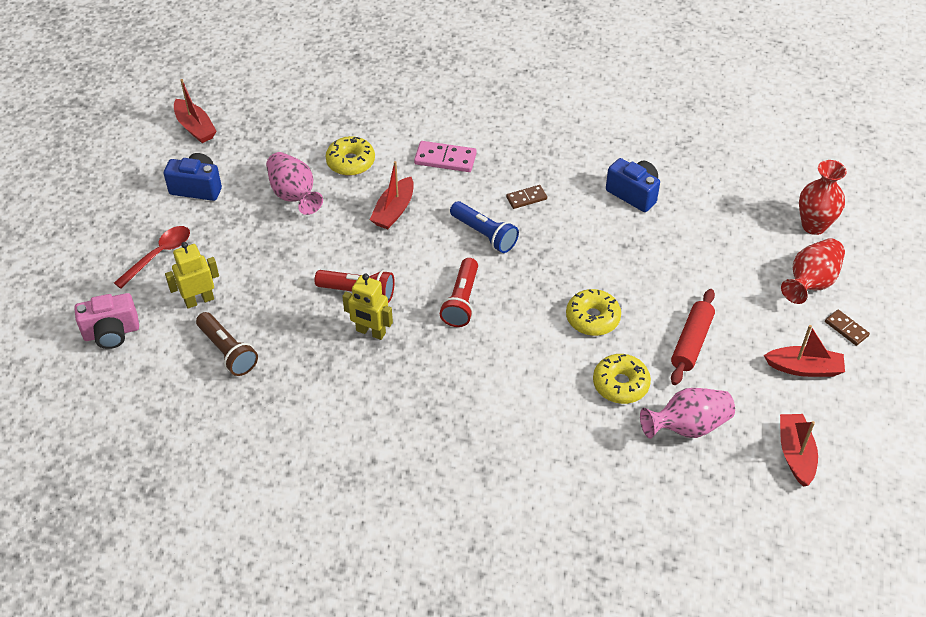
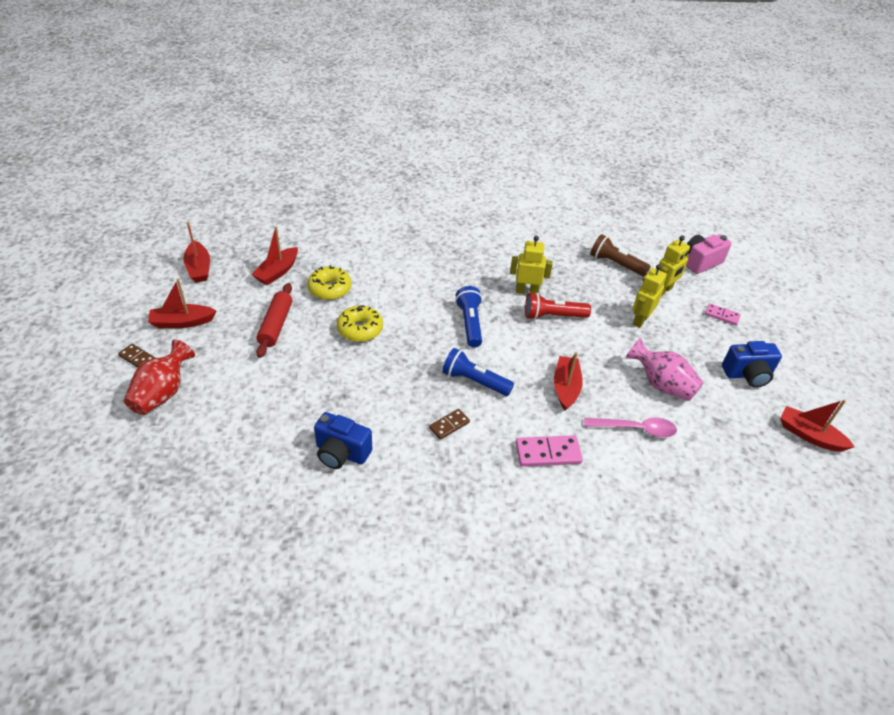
camera: 160 degrees right, 5 degrees down
red spoon [114,226,190,288] -> pink domino [705,303,741,325]
yellow donut [325,136,375,176] -> pink spoon [584,417,677,438]
red flashlight [440,258,478,327] -> blue flashlight [455,286,482,348]
pink vase [640,388,735,439] -> red boat [251,227,298,285]
red vase [799,160,847,235] -> none
none -> yellow robot [632,265,667,328]

